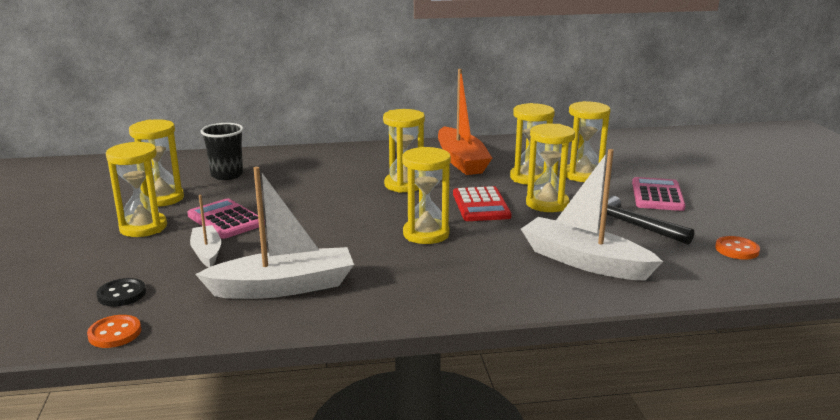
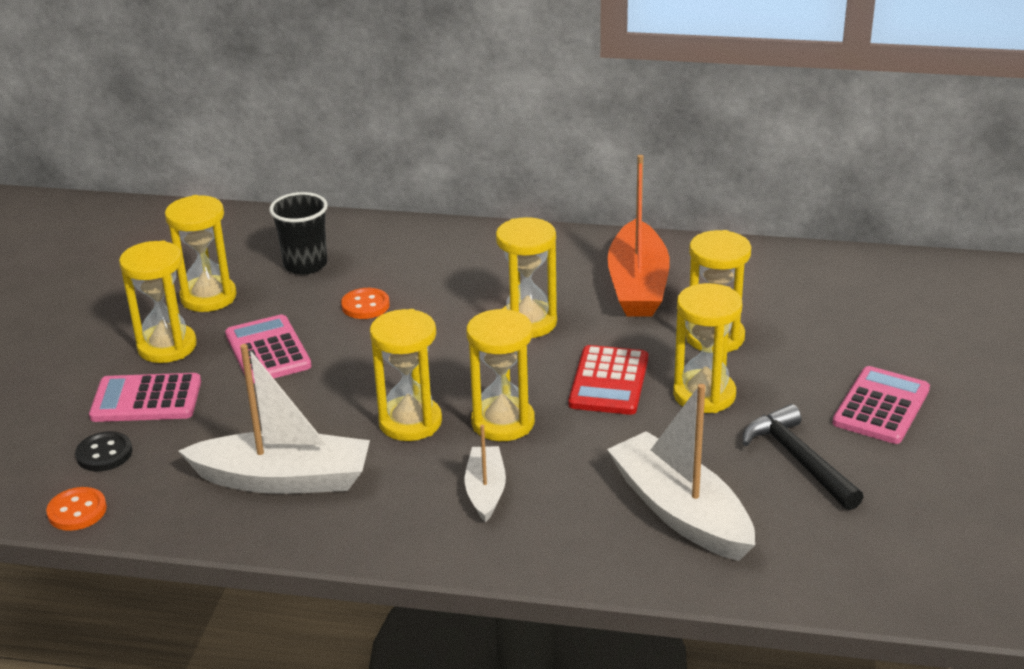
camera: 20 degrees right, 10 degrees up
white boat [190,195,221,267] -> white boat moved to [464,425,506,523]
yellow hourglass [566,101,611,182] -> yellow hourglass moved to [370,309,442,441]
orange button [715,236,760,260] -> orange button moved to [341,288,390,319]
none -> pink calculator [89,373,201,422]

